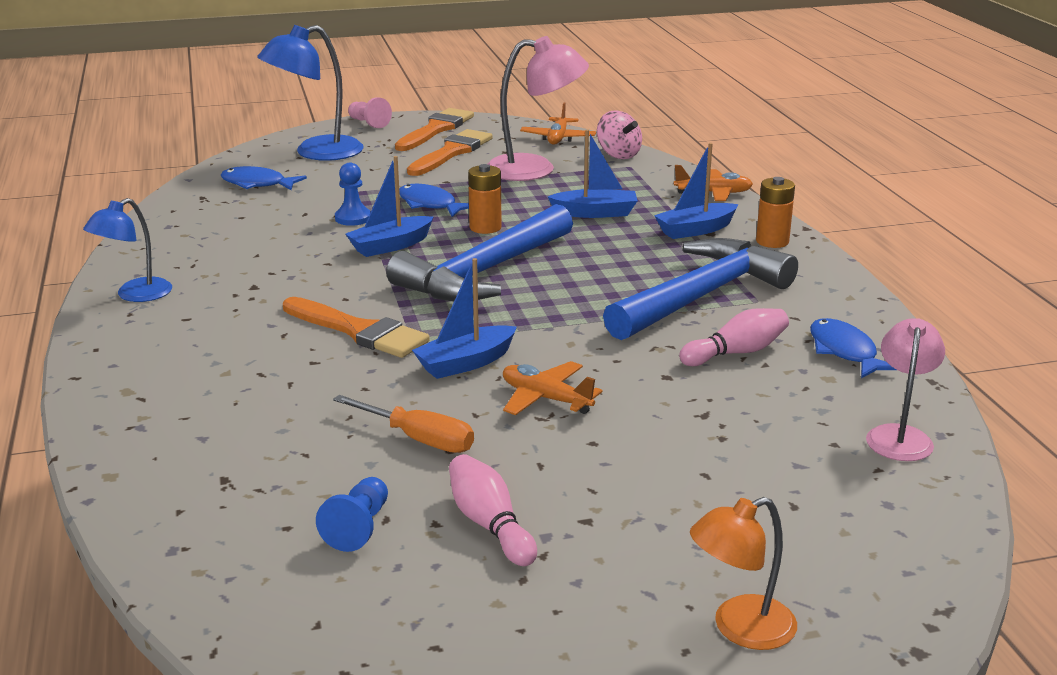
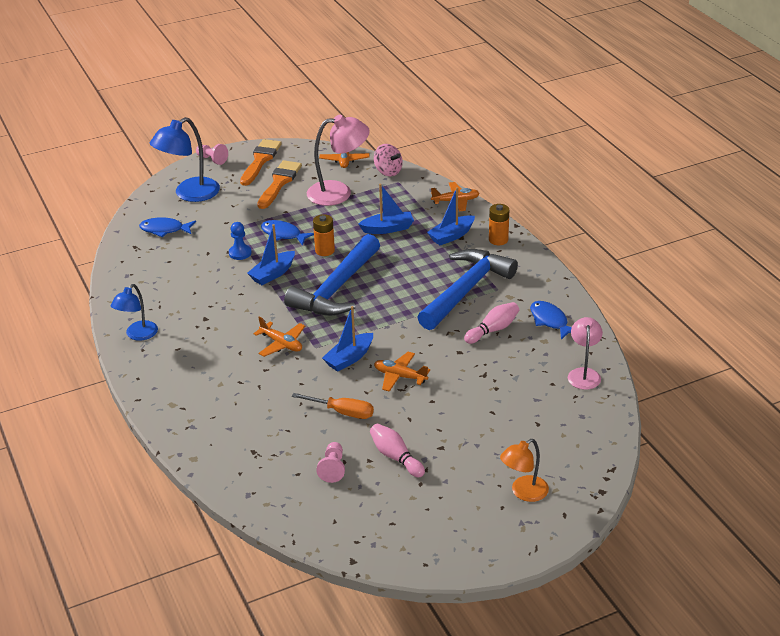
camera: 10 degrees left, 10 degrees up
orange brush [283,297,430,358] -> orange plane [253,316,305,357]
blue pawn [316,477,388,552] -> pink pawn [316,442,345,483]

